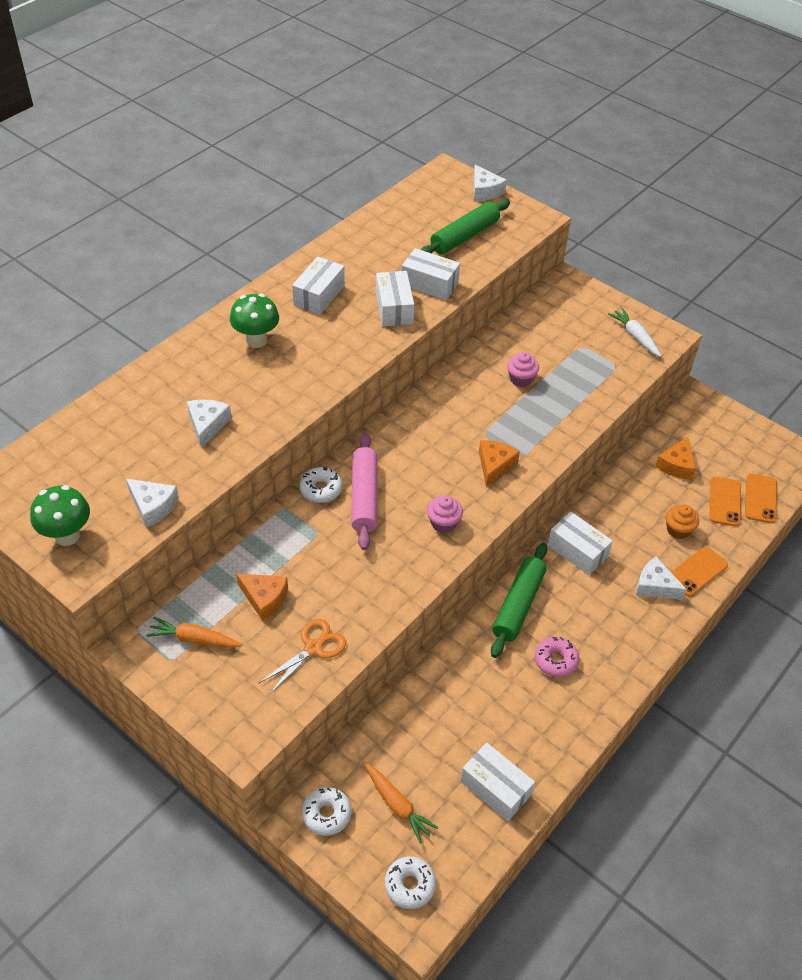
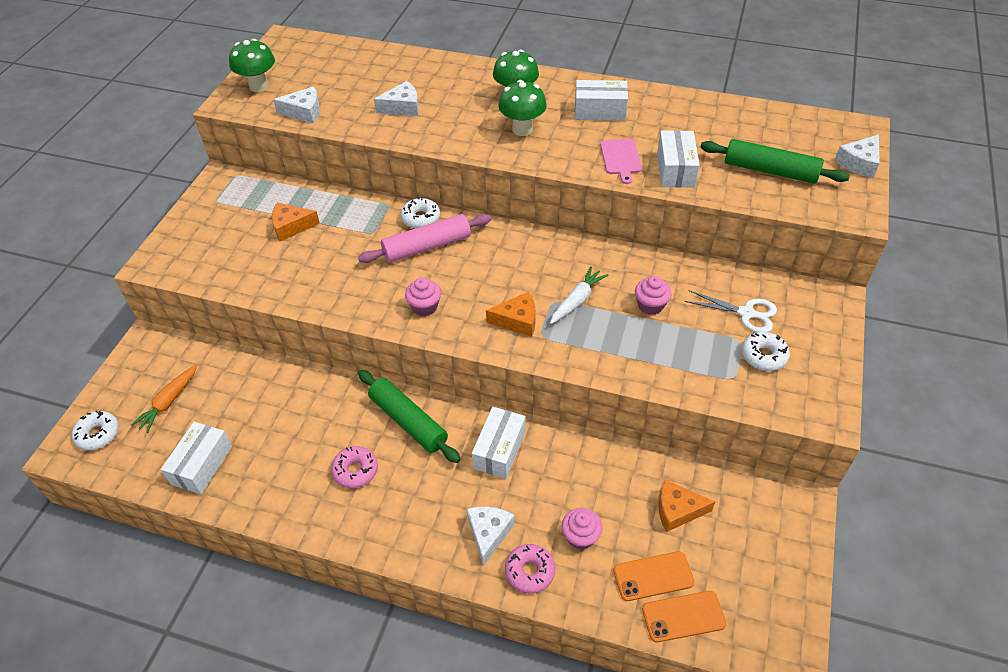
camera: 70 degrees right, 0 degrees up
white cheese [126,479,179,528] -> white cheese turned 105 degrees counterclockwise [273,87,320,123]
orange carrot [146,617,242,648] -> none
orange cheese [236,573,288,621] -> orange cheese turned 75 degrees clockwise [272,203,320,242]
orange scissors [259,619,346,694] -> none
white donut [302,787,351,836] -> white donut moved to [742,332,790,371]
white box [376,271,414,326] -> pink cutting board [600,139,642,184]
green rolling pin [491,543,547,658] -> green rolling pin turned 45 degrees clockwise [358,370,460,463]
white carrot [608,308,662,357] -> white carrot moved to [550,266,608,324]
orange cupcake [666,505,699,539] -> pink cupcake [562,508,602,550]
orange phone [671,547,728,597] -> pink donut [505,544,555,594]
none -> green mushroom [499,80,547,136]
none -> white scissors [685,290,777,332]

